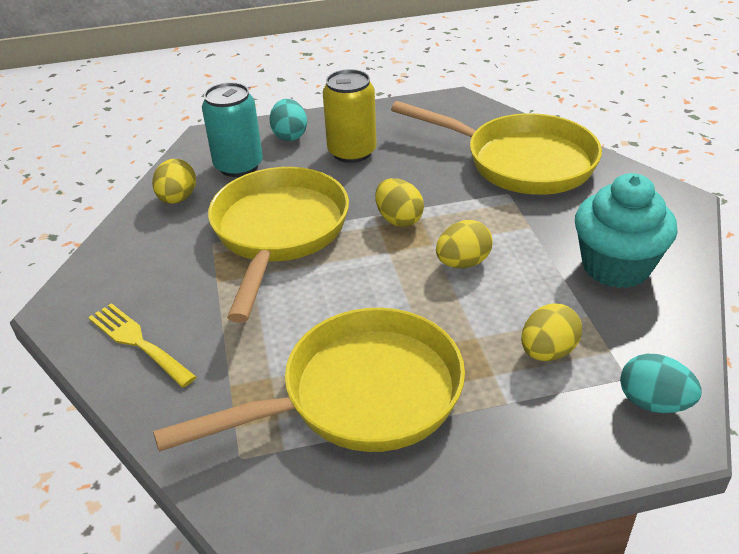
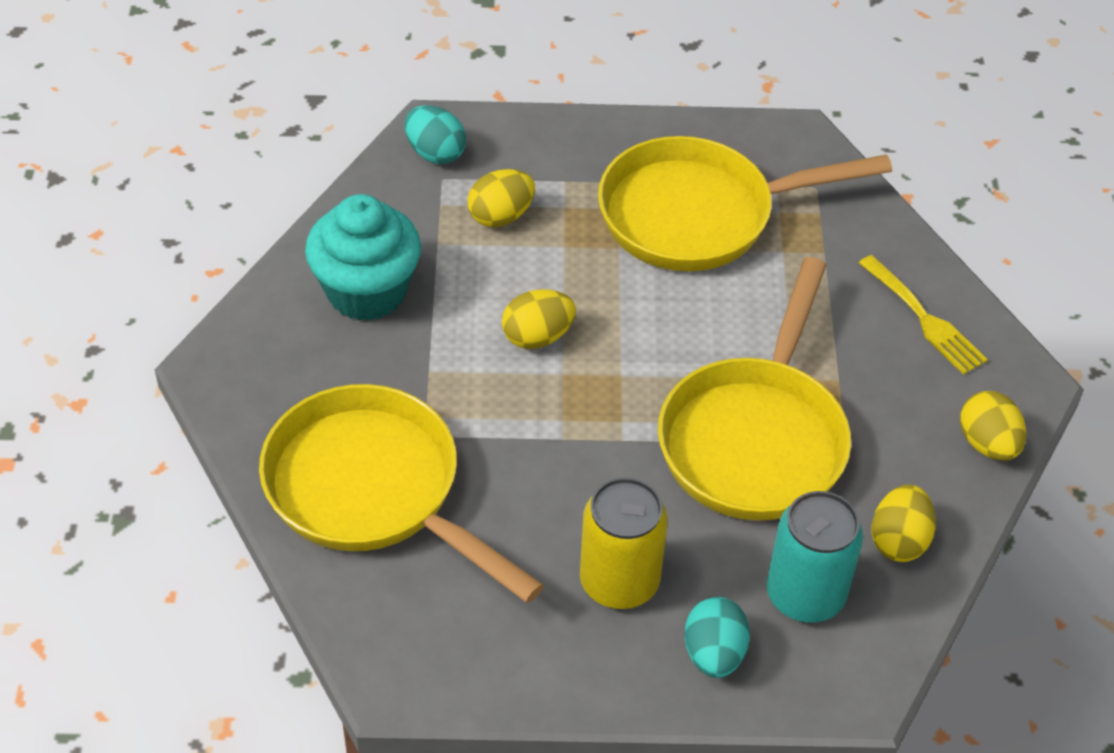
camera: 170 degrees left, 10 degrees up
yellow egg [375,178,424,227] -> yellow egg moved to [960,391,1026,460]

